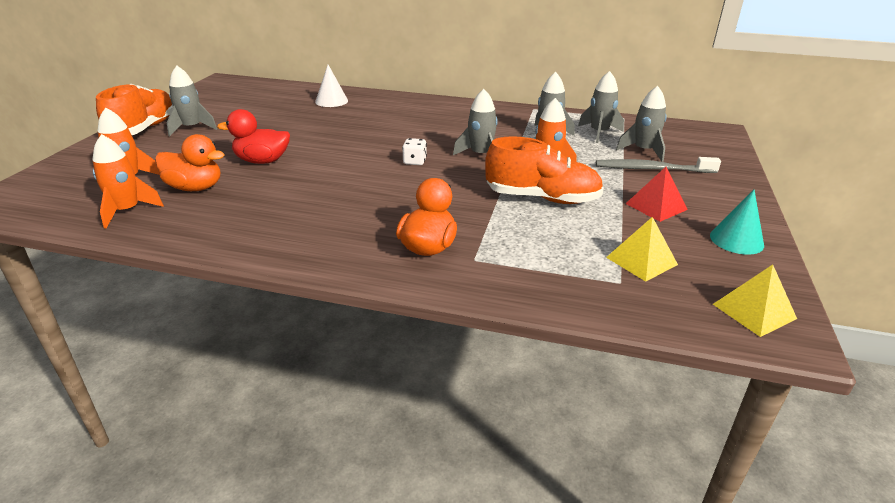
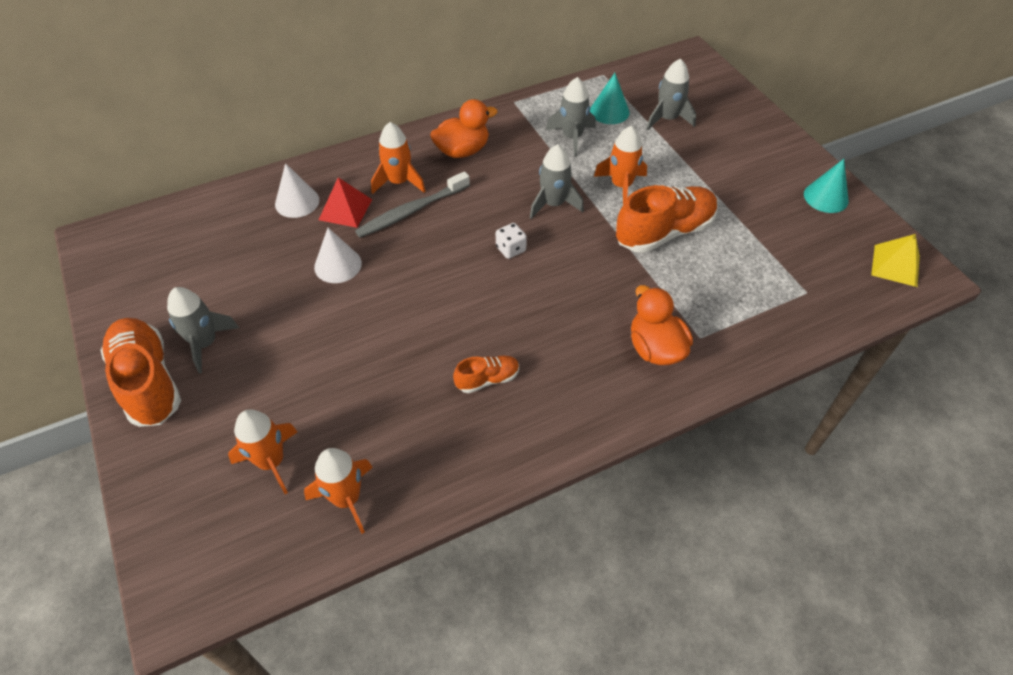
camera: 40 degrees left, 20 degrees up
orange duck [155,134,225,191] -> orange duck moved to [430,99,498,158]
red duck [217,109,290,164] -> none
grey rocket [578,71,624,143] -> turquoise cone [590,73,630,124]
grey toothbrush [596,157,721,173] -> grey toothbrush moved to [355,171,470,238]
yellow pyramid [606,217,678,282] -> none
red pyramid [625,167,688,222] -> red pyramid moved to [319,178,372,228]
none -> white cone [314,228,362,283]
none -> orange rocket [371,122,425,194]
none -> orange shoe [453,355,519,393]

